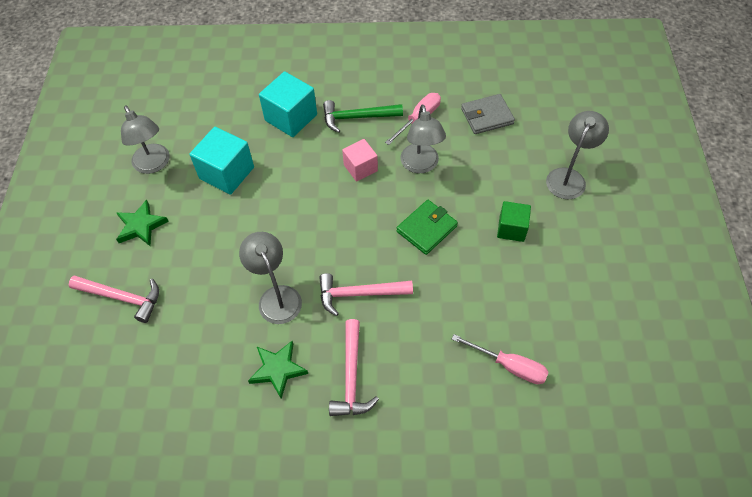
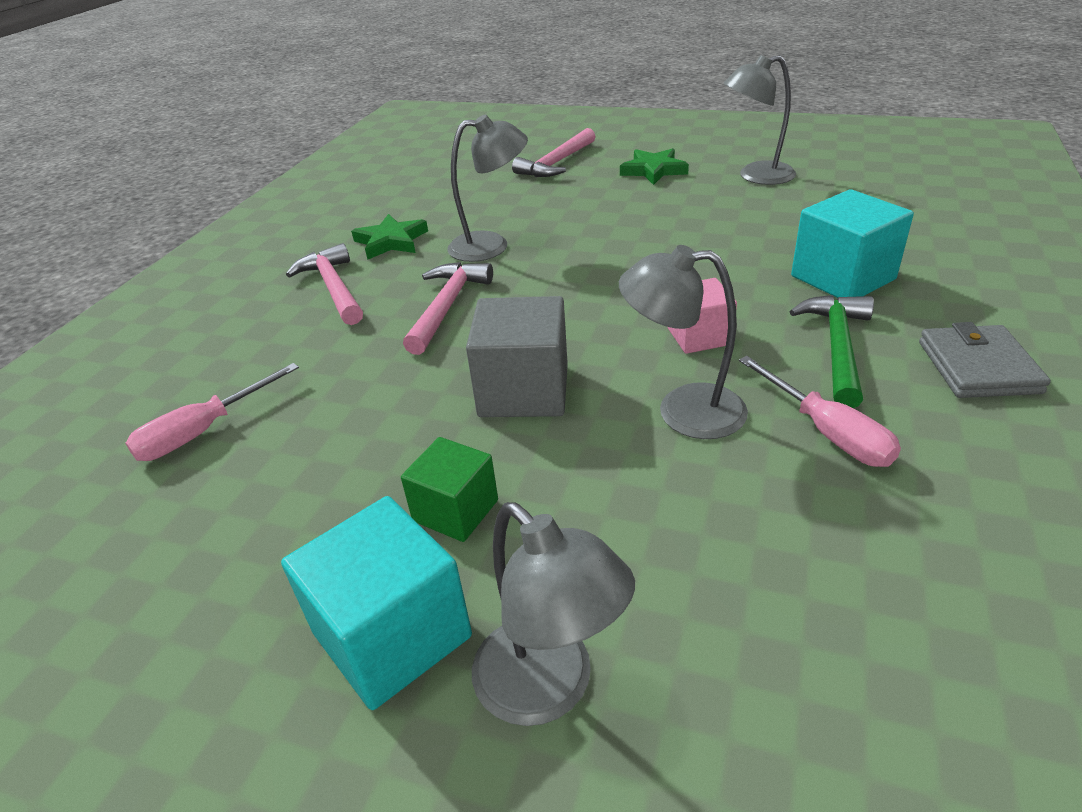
camera: 110 degrees right, 20 degrees down
turquoise cube [189,127,254,195] -> turquoise cube moved to [281,496,472,710]
pink hammer [329,319,379,416] -> pink hammer turned 45 degrees clockwise [286,243,363,325]
green wallet [396,200,458,255] -> grey cube [466,296,568,417]
grey wallet [461,94,515,134] -> grey wallet moved to [919,322,1051,398]

